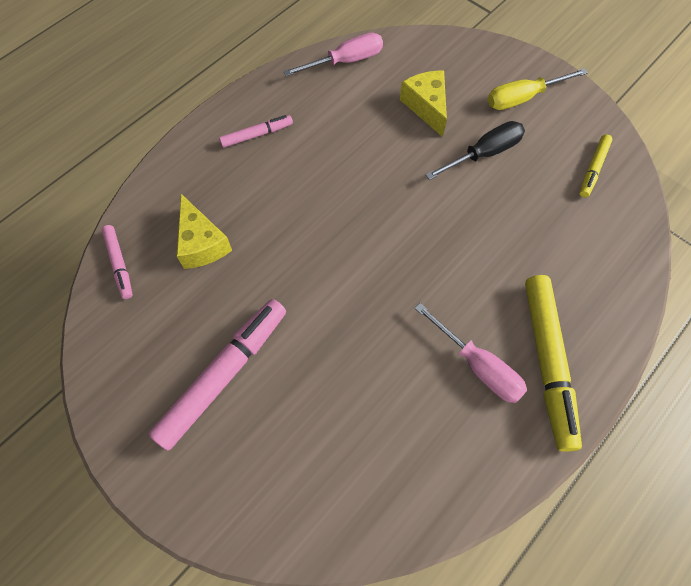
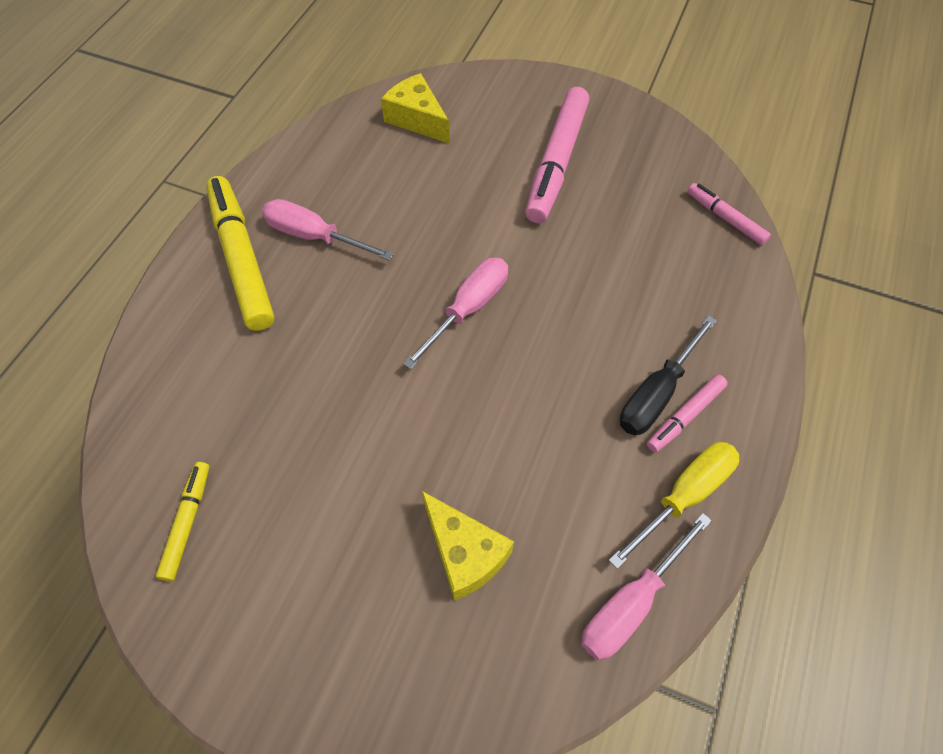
camera: 160 degrees right, 5 degrees down
yellow cheese [177,194,232,269] -> yellow cheese moved to [381,73,450,144]
black screwdriver [425,121,525,180] -> black screwdriver moved to [620,315,717,435]
yellow screwdriver [488,68,588,110] -> yellow screwdriver moved to [608,442,739,569]
none -> pink screwdriver [403,257,508,370]

